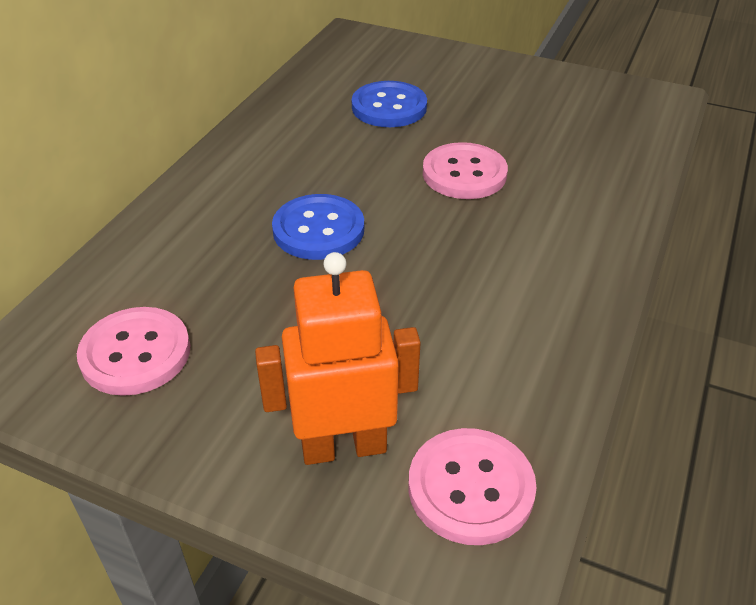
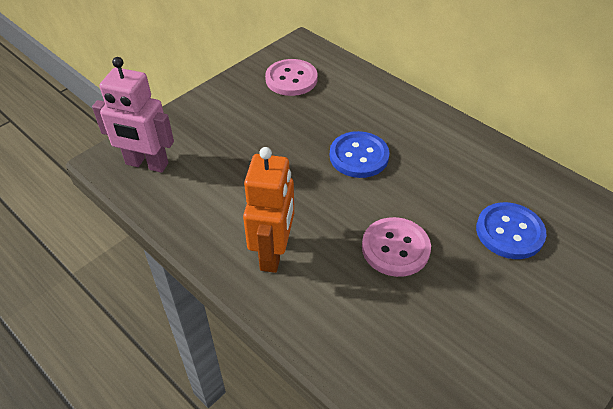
camera: 110 degrees right, 5 degrees up
orange robot [255,252,421,465] -> orange robot moved to [243,147,294,273]
pink button [408,428,537,545] -> pink robot [92,57,174,173]

